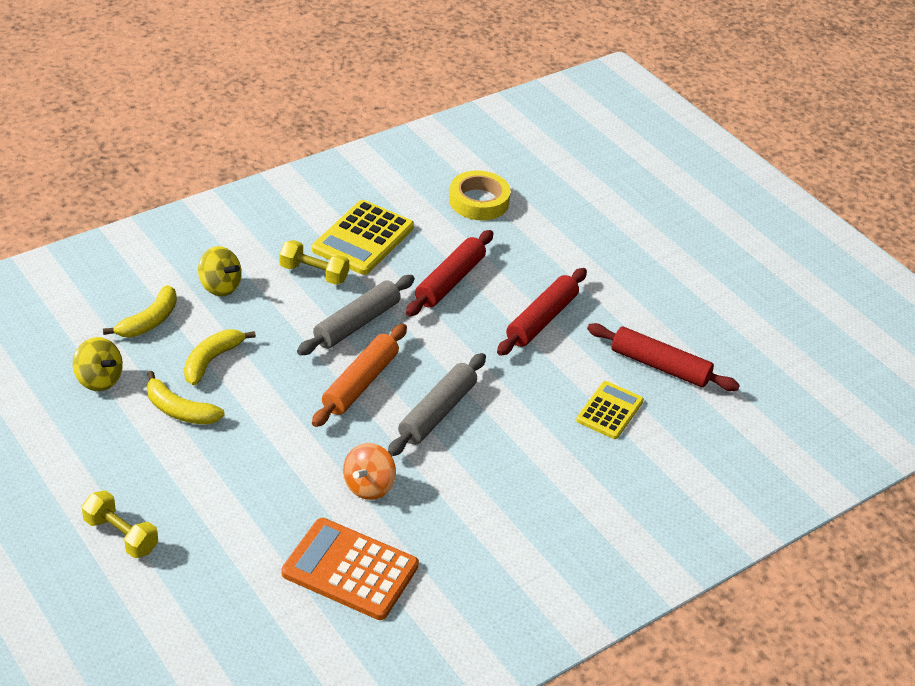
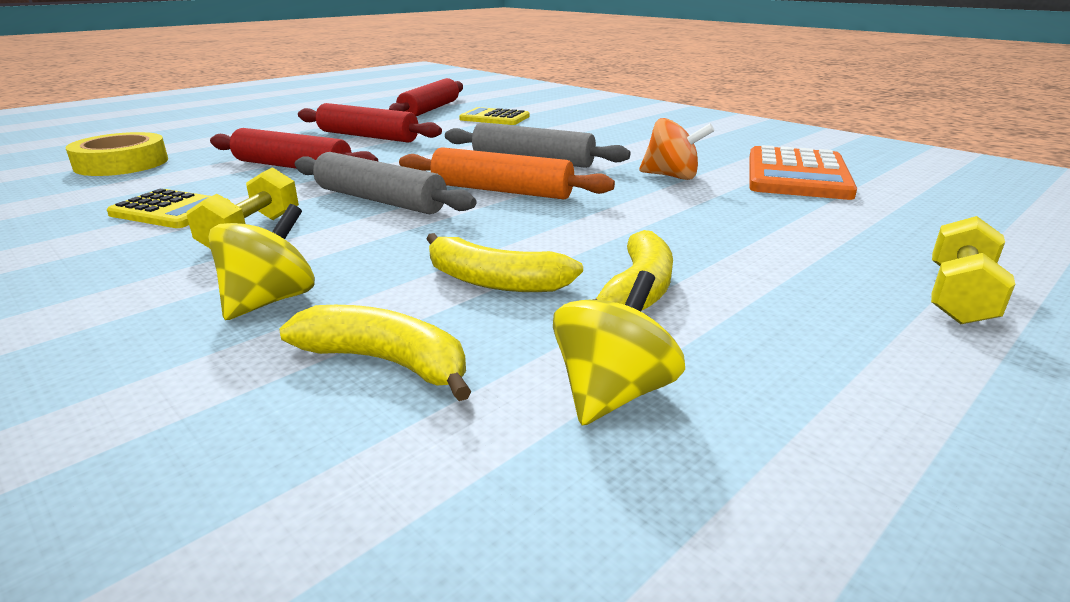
camera: 95 degrees left, 15 degrees down
yellow calculator [312,200,414,275] -> yellow calculator [107,189,230,228], size x0.63

